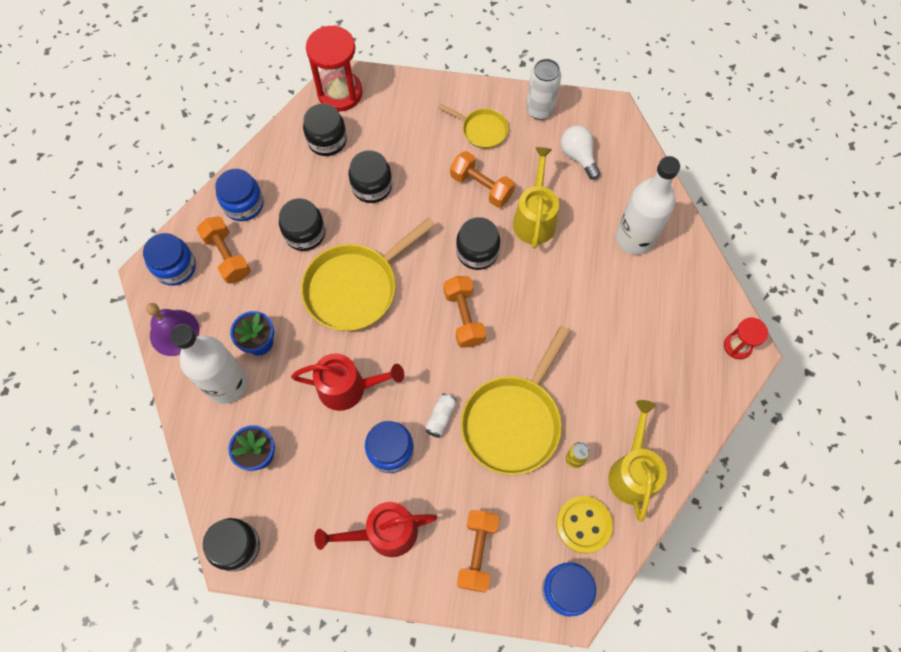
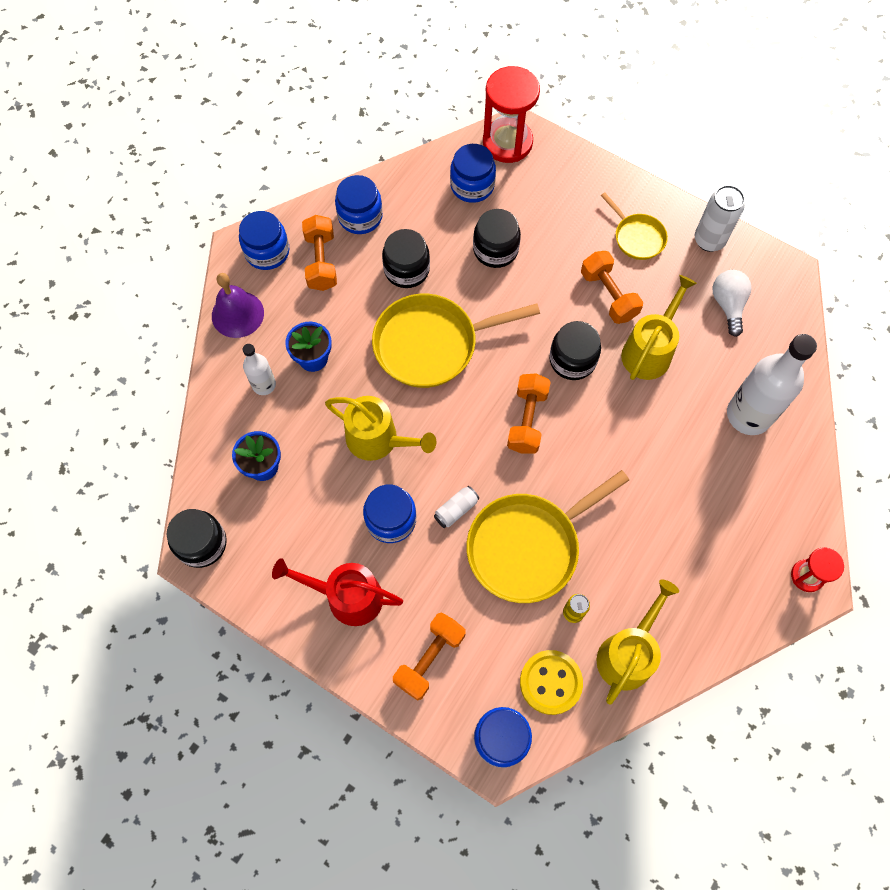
camera: 25 degrees right, 0 degrees up
white bottle [170,324,248,404] -> white bottle [243,344,276,395], size x0.53
red watering can [291,353,404,411] -> yellow watering can [325,396,436,461]
black jar [303,103,347,156] -> blue jar [450,144,496,203]

